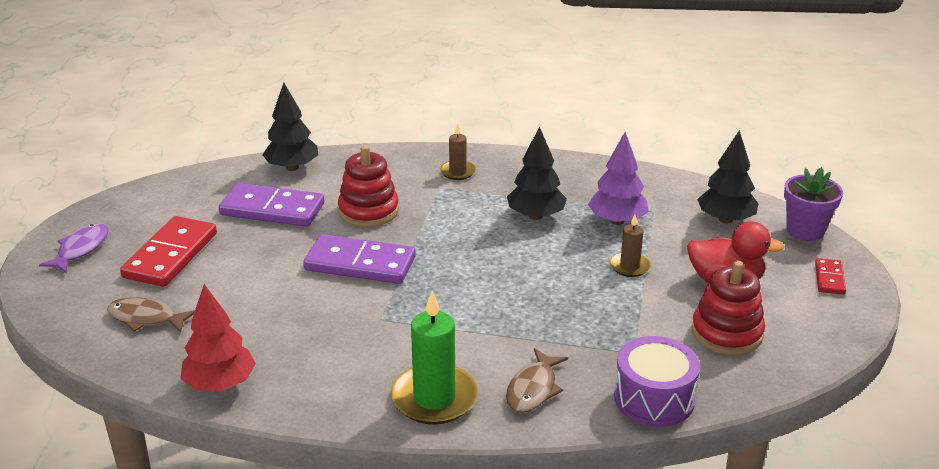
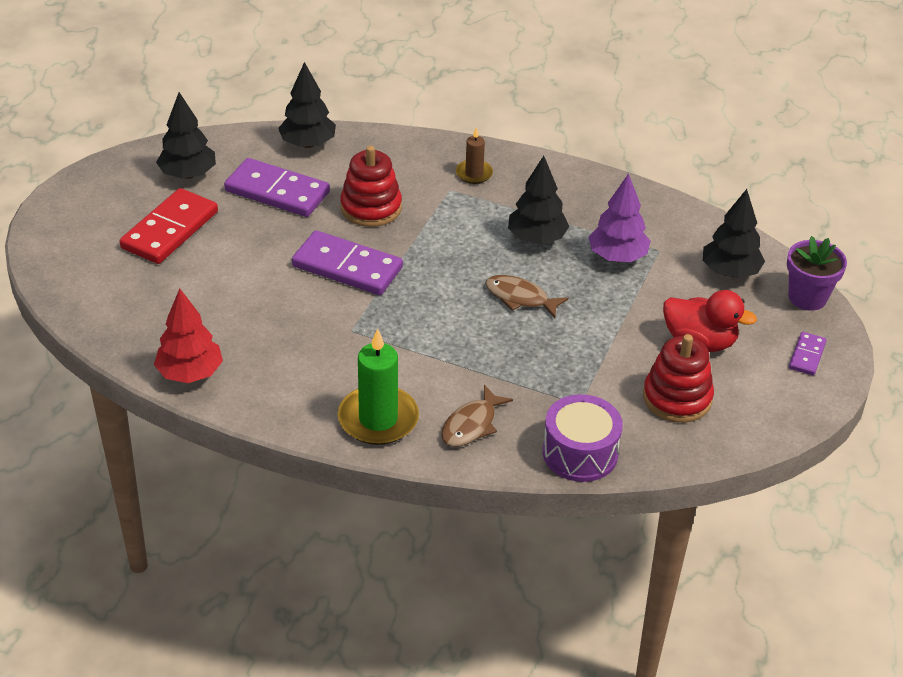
camera: 10 degrees right, 10 degrees up
purple fish [39,223,109,273] -> none
brown fish [107,297,195,333] -> brown fish moved to [485,275,569,318]
brown candle [610,215,651,277] -> none
red domino [815,258,846,295] -> purple domino [789,332,827,375]
none -> black tree [156,92,216,179]

